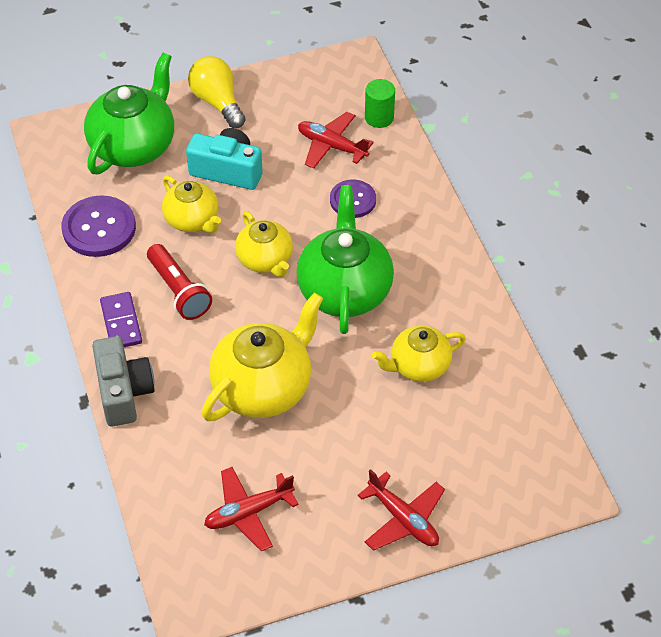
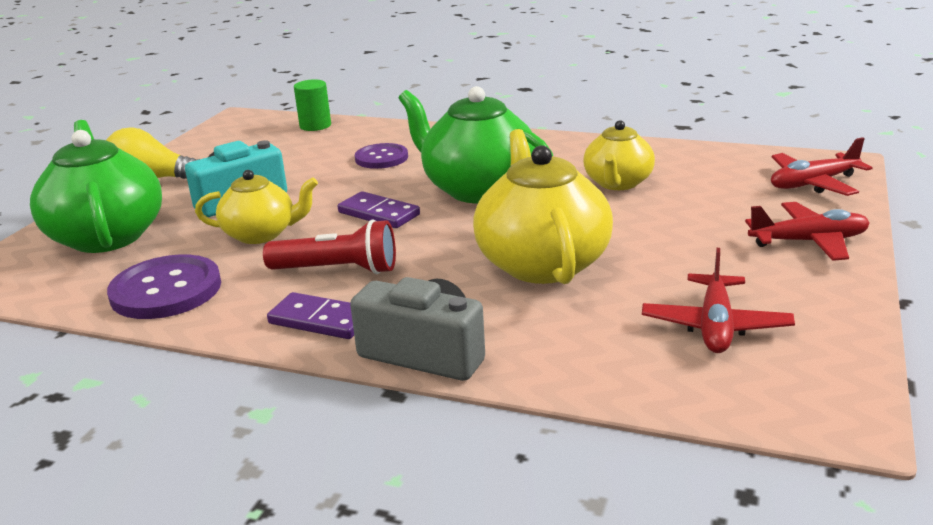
camera: 50 degrees left, 25 degrees down
yellow teapot [235,211,293,277] -> purple domino [338,191,420,228]
red plane [298,112,374,169] -> red plane moved to [771,137,873,196]

